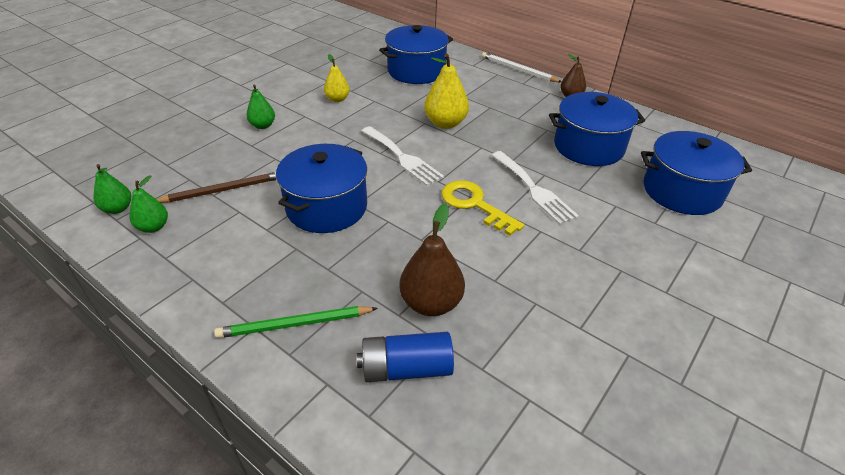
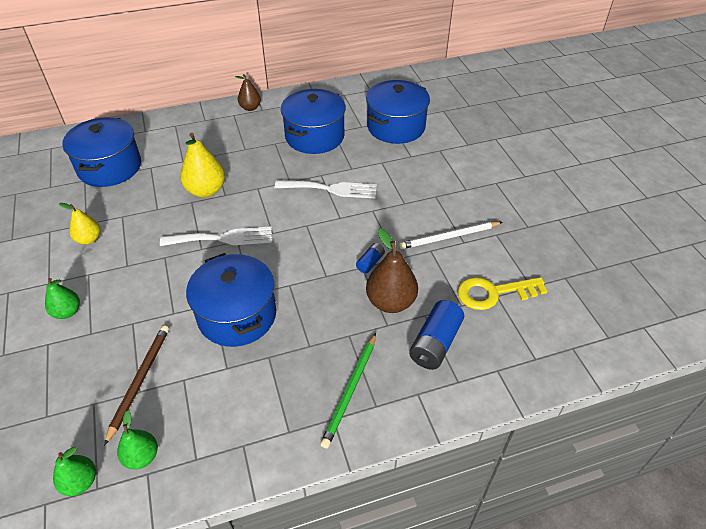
camera: 55 degrees left, 5 degrees up
yellow key [441,180,524,236] -> yellow key moved to [457,277,547,310]
white pencil [482,52,561,82] -> white pencil moved to [399,222,502,249]
none -> blue battery [356,243,385,273]

